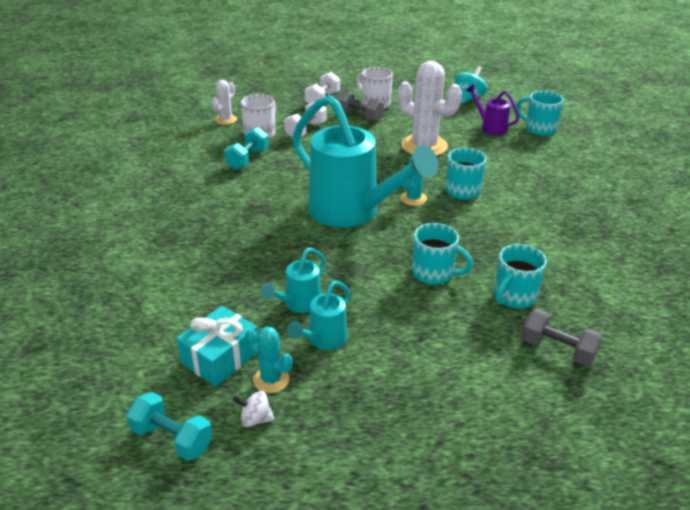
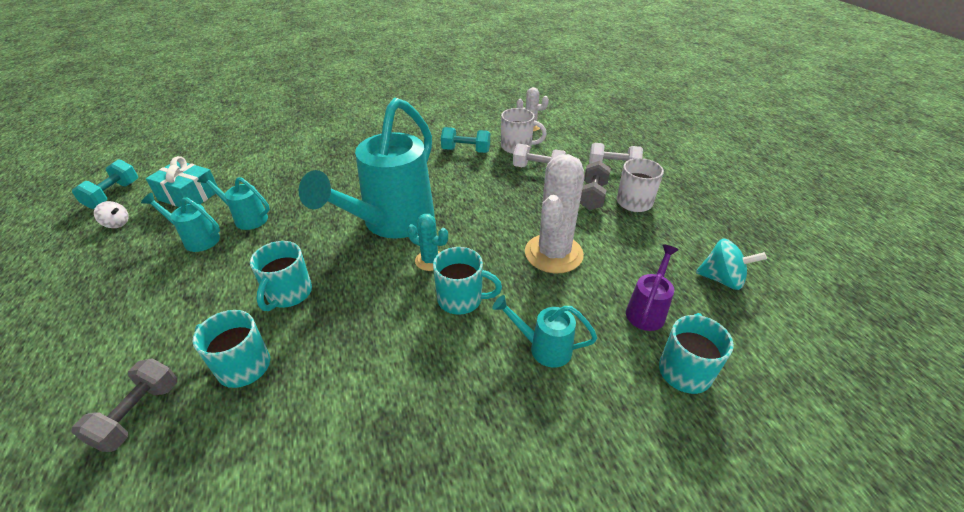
camera: 75 degrees right, 5 degrees up
white spinning top [233,391,275,427] -> white spinning top turned 120 degrees clockwise [94,201,129,228]
turquoise cactus [245,326,292,393] -> none
none -> turquoise watering can [492,295,597,368]

